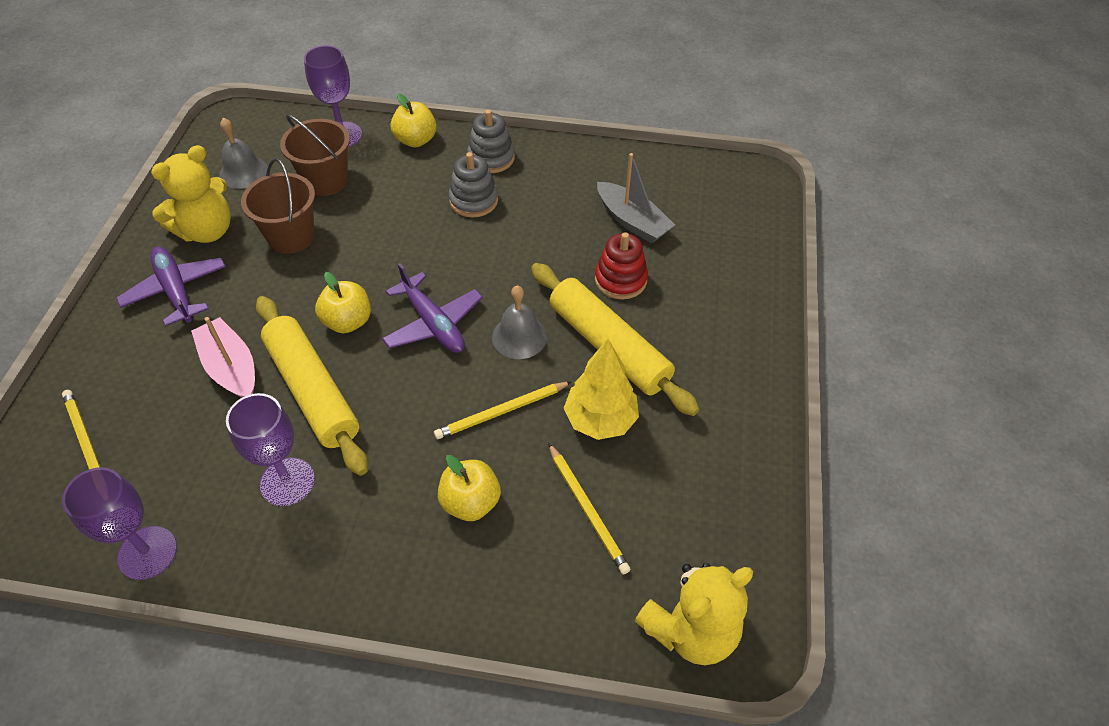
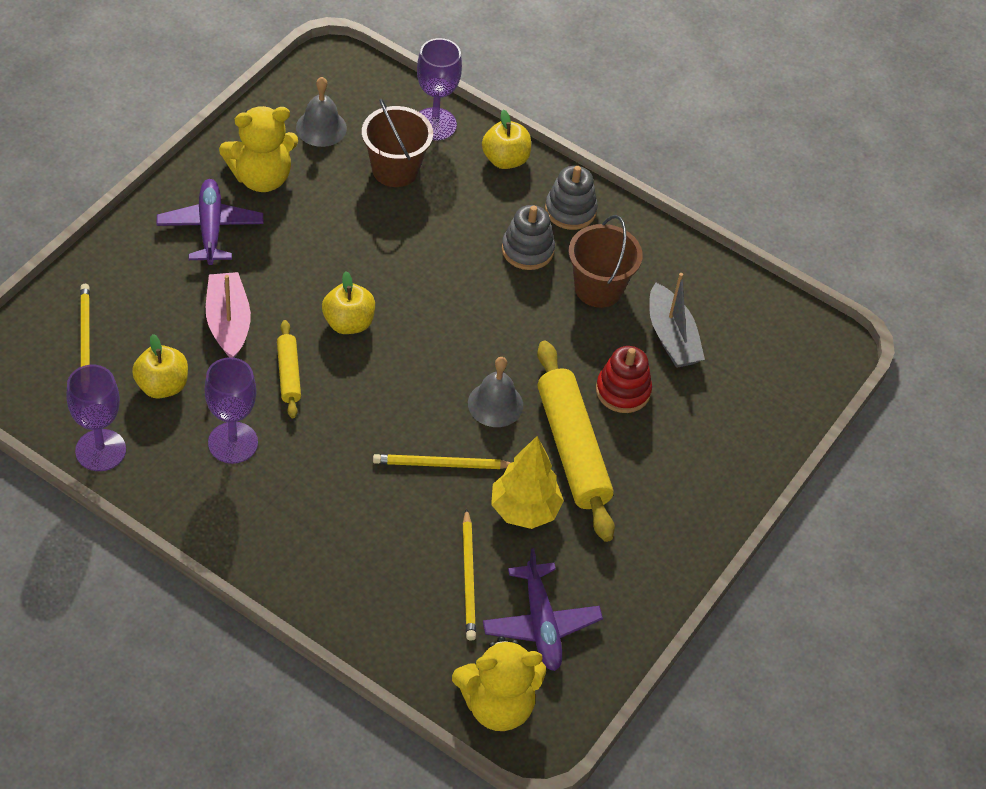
camera: 20 degrees right, 0 degrees up
brown bucket [241,158,315,254] -> brown bucket moved to [569,215,643,308]
yellow rolling pin [256,296,368,476] -> yellow rolling pin [277,320,301,418], size x0.50
purple plane [382,263,483,353] -> purple plane moved to [483,548,603,671]
yellow apple [438,455,501,521] -> yellow apple moved to [132,334,188,399]

